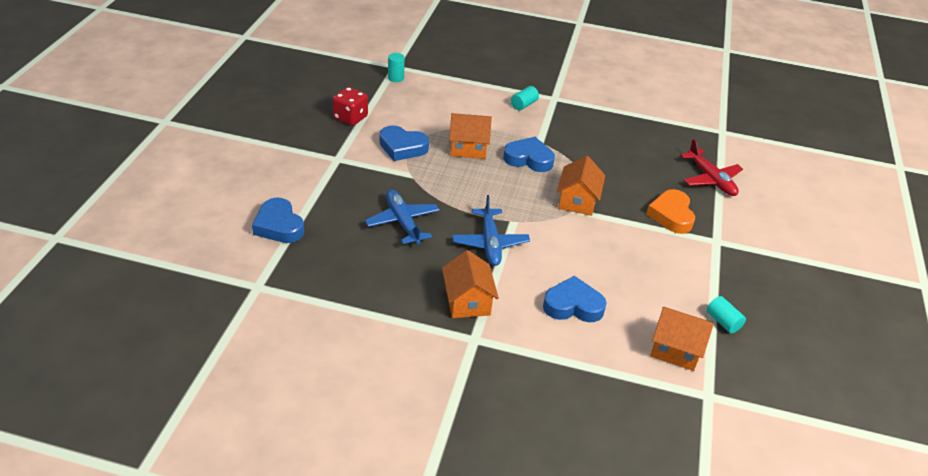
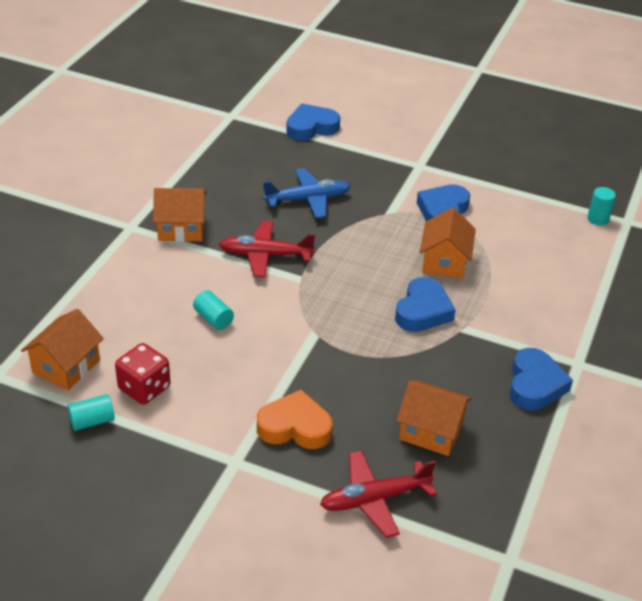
camera: 100 degrees right, 0 degrees up
red dice [333,87,368,126] -> red dice moved to [115,343,171,405]
blue plane [452,195,530,266] -> red plane [219,221,315,277]
turquoise cylinder [511,86,539,110] -> turquoise cylinder moved to [193,290,234,330]
blue heart [543,276,607,322] -> blue heart moved to [509,348,573,410]
orange house [557,156,605,216] -> orange house moved to [396,380,472,456]

